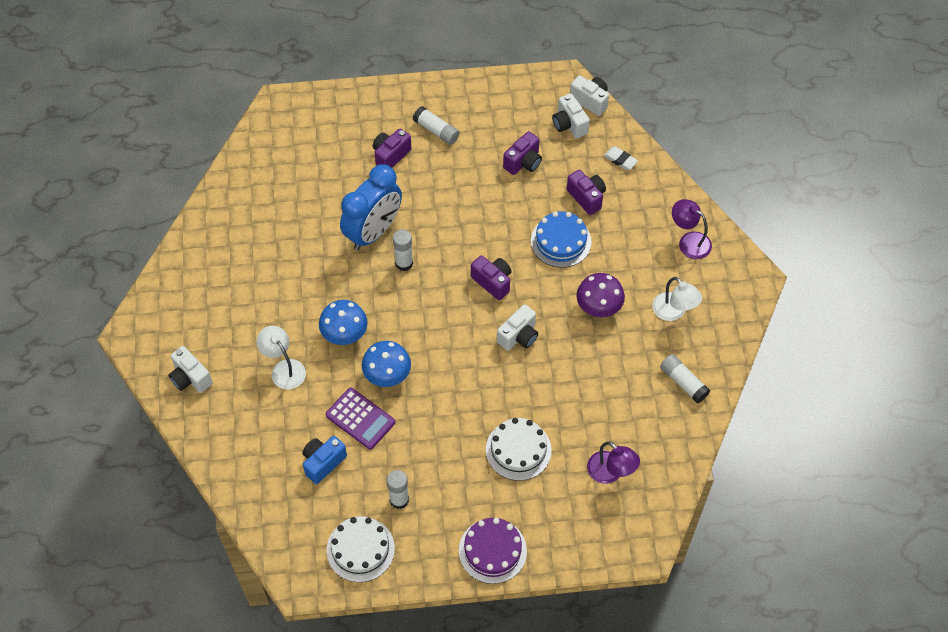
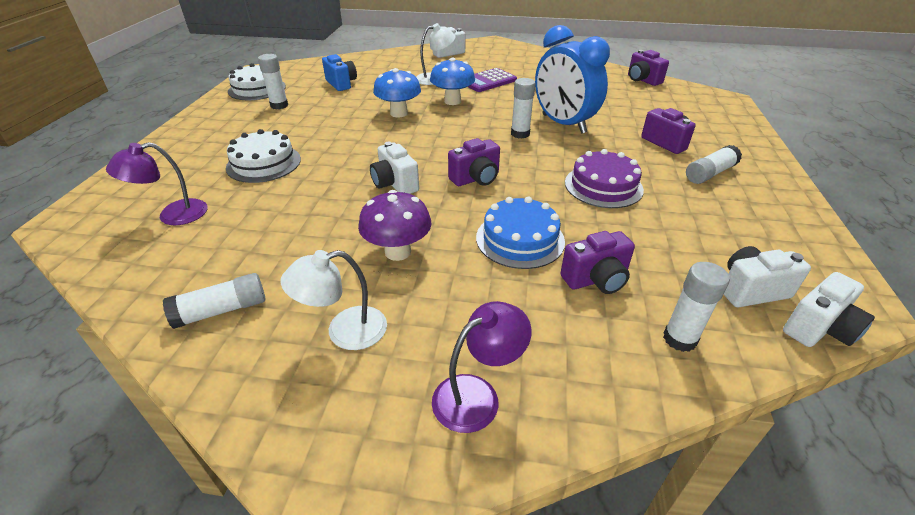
camera: 105 degrees right, 20 degrees down
purple calculator [326,388,395,450] -> purple calculator moved to [468,68,517,92]
purple cake [459,518,527,584] -> purple cake moved to [565,149,644,208]
purple camera [503,131,542,175] -> purple camera moved to [628,50,669,86]
white eraser [604,146,638,170] -> white glue stick [663,262,730,352]

